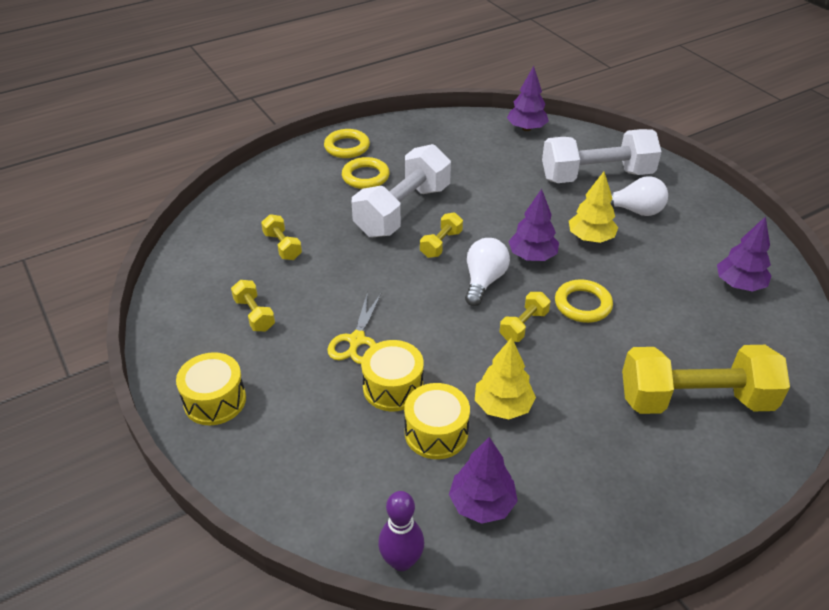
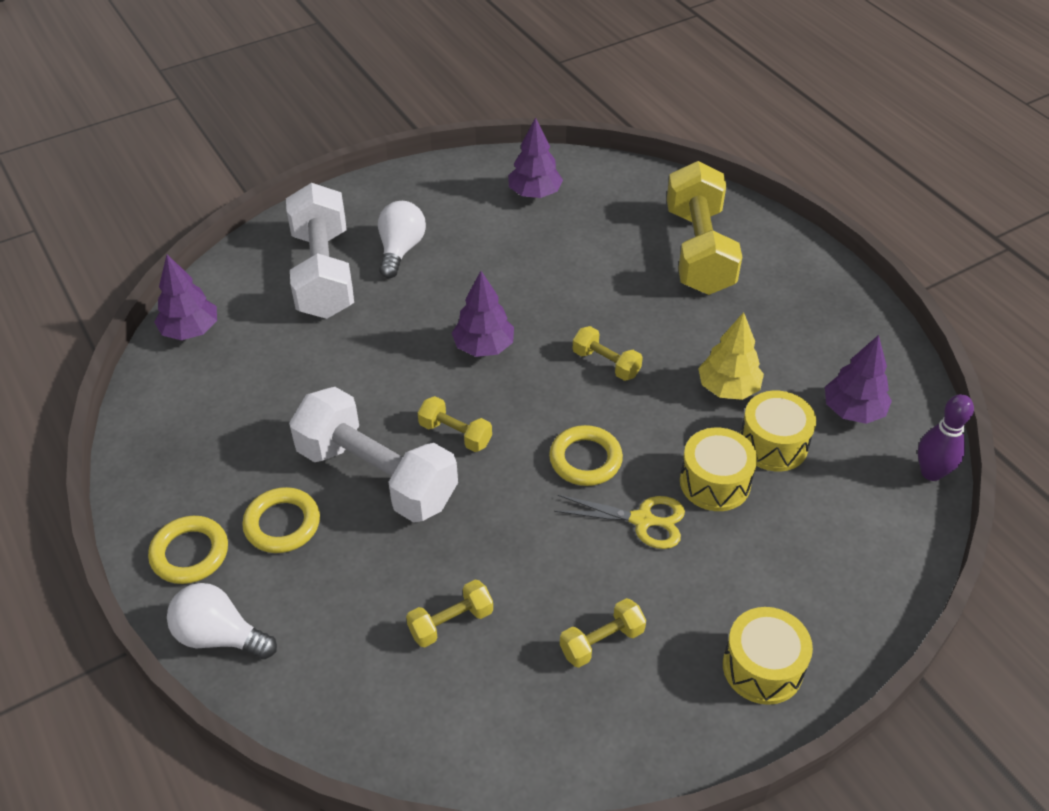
camera: 90 degrees left, 5 degrees up
white light bulb [465,238,510,306] -> white light bulb moved to [167,583,277,659]
yellow ring [555,279,613,323] -> yellow ring moved to [549,425,623,486]
yellow tree [569,172,618,243] -> none

